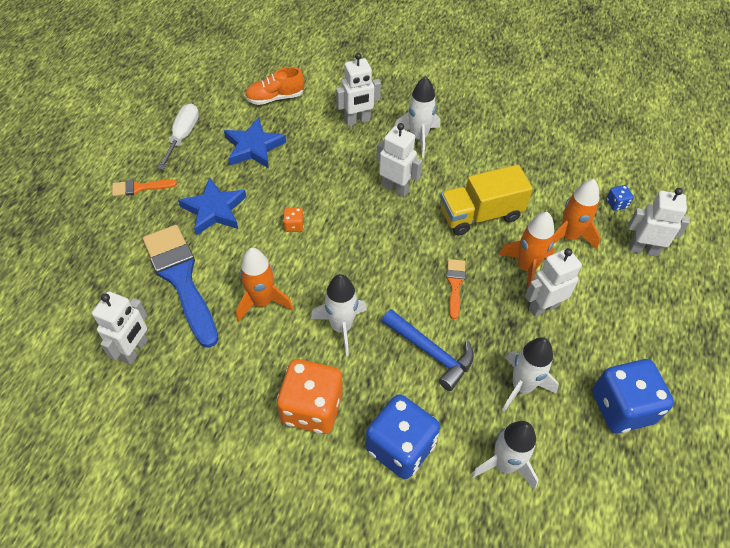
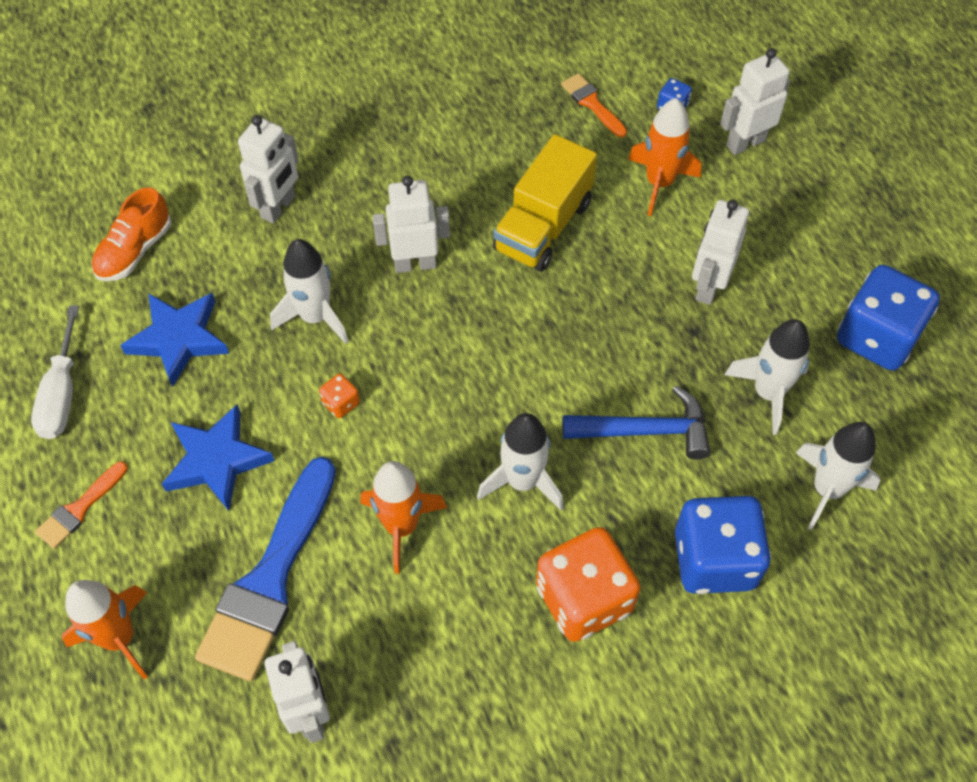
camera: 40 degrees left, 5 degrees up
blue brush [143,225,218,348] -> blue brush turned 90 degrees counterclockwise [195,457,336,681]
white screwdriver [158,104,199,170] -> white screwdriver turned 150 degrees counterclockwise [31,305,79,439]
white rocket [395,76,440,158] -> white rocket moved to [270,239,349,344]
orange brush [447,259,465,319] -> orange brush moved to [561,73,627,137]
orange rocket [499,212,555,287] -> orange rocket moved to [62,580,148,680]

